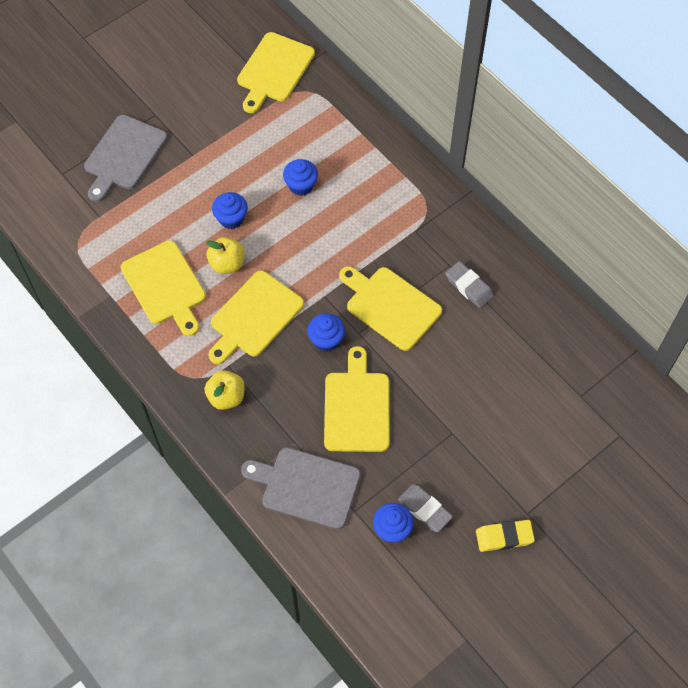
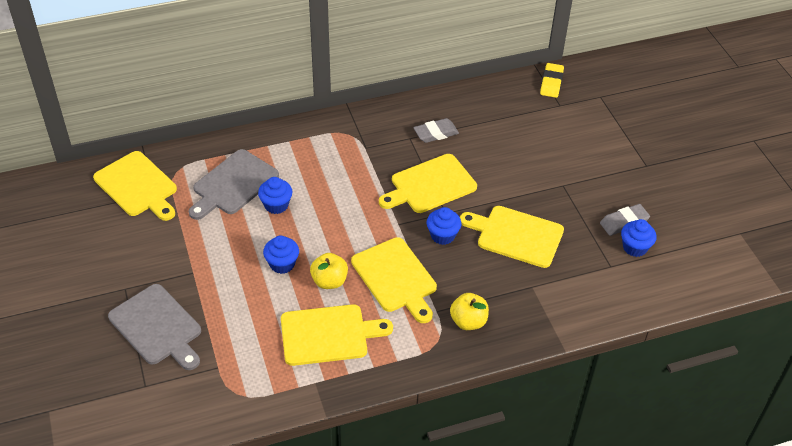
camera: 70 degrees left, 15 degrees down
grey cutting board [241,447,361,529] -> grey cutting board moved to [189,149,279,220]
yellow eraser [476,520,535,552] -> yellow eraser moved to [540,63,564,98]

